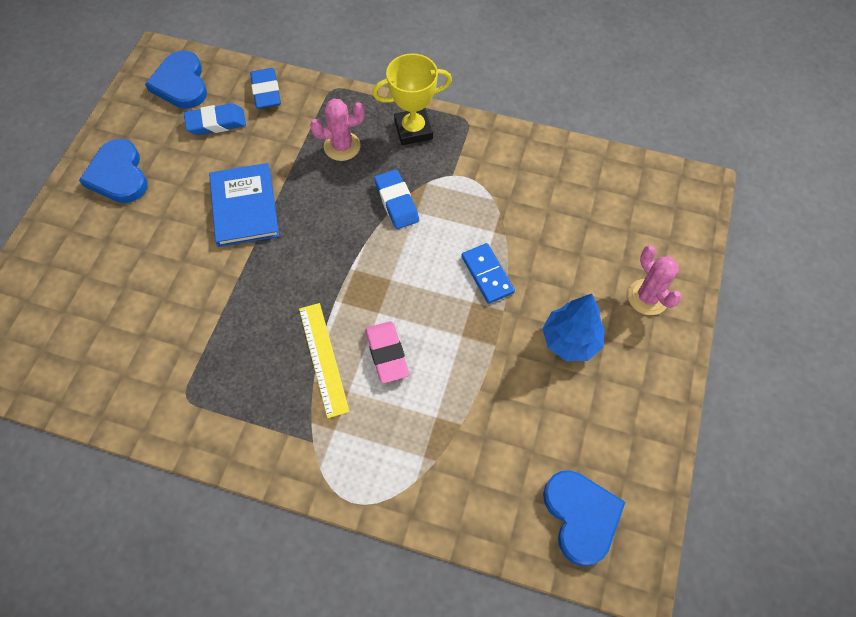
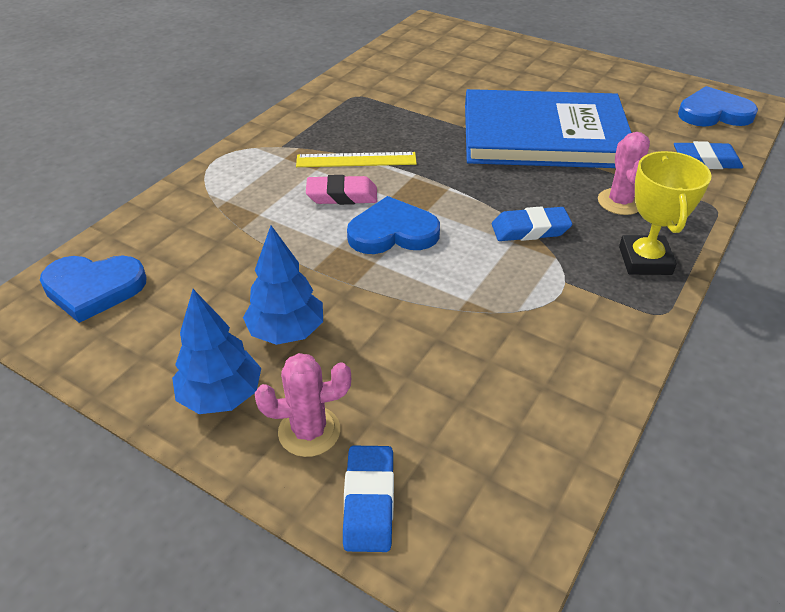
camera: 105 degrees right, 20 degrees down
blue heart [79,139,148,203] -> blue heart moved to [347,196,440,254]
blue eraser [184,103,246,135] -> blue eraser moved to [343,446,394,552]
blue book [209,163,279,247] -> blue book [465,89,632,168], size x1.82
blue domino [462,243,515,304] -> none
none -> blue tree [172,289,261,414]

